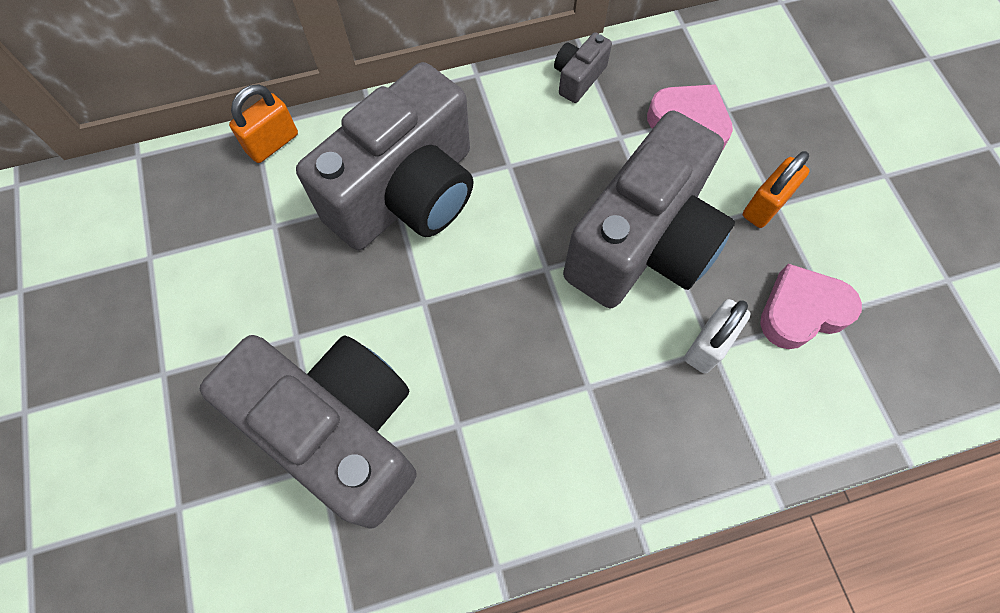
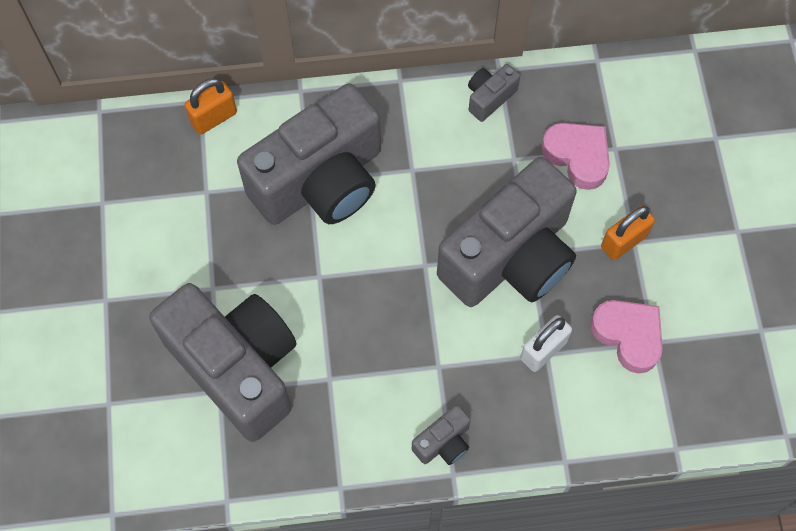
camera: 10 degrees right, 0 degrees up
pink heart [760,264,862,349] -> pink heart turned 60 degrees clockwise [590,300,663,374]
none -> grey camera [412,405,471,465]

